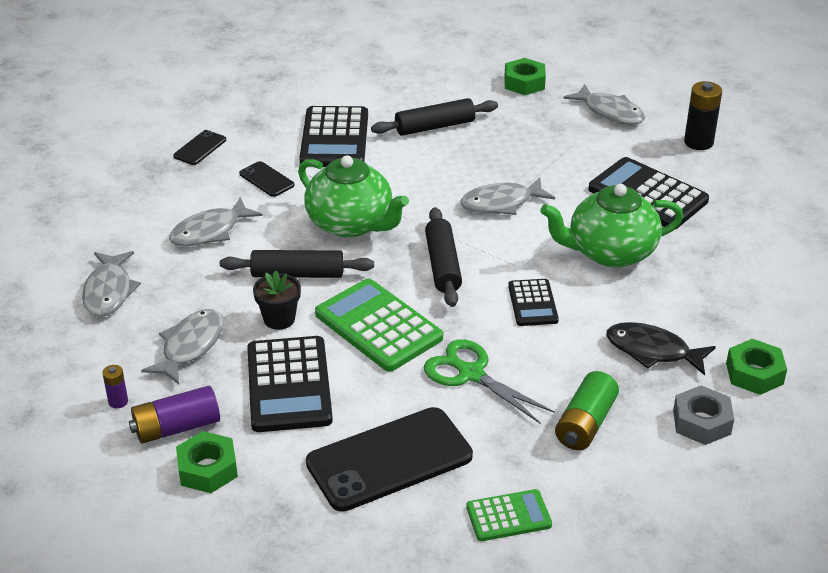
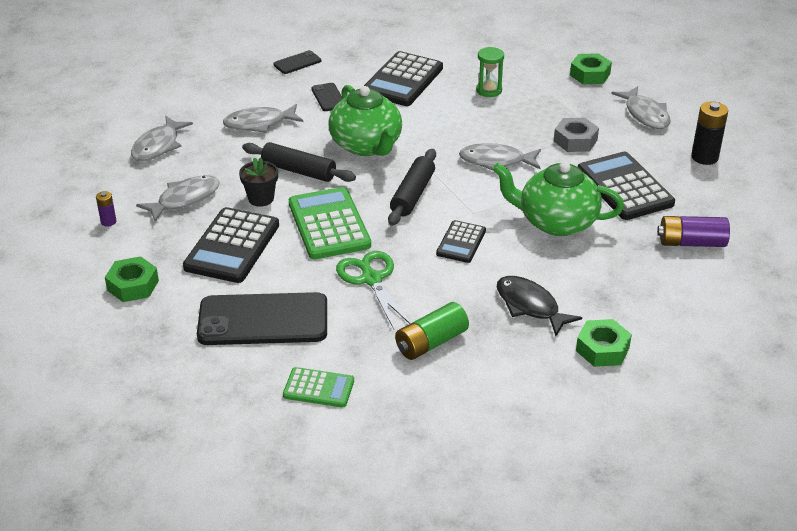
camera: 25 degrees right, 0 degrees up
purple battery [129,386,220,444] -> purple battery moved to [657,216,730,247]
black rolling pin [371,98,498,136] -> green hourglass [476,47,504,97]
grey nut [673,385,734,445] -> grey nut moved to [554,118,599,152]

